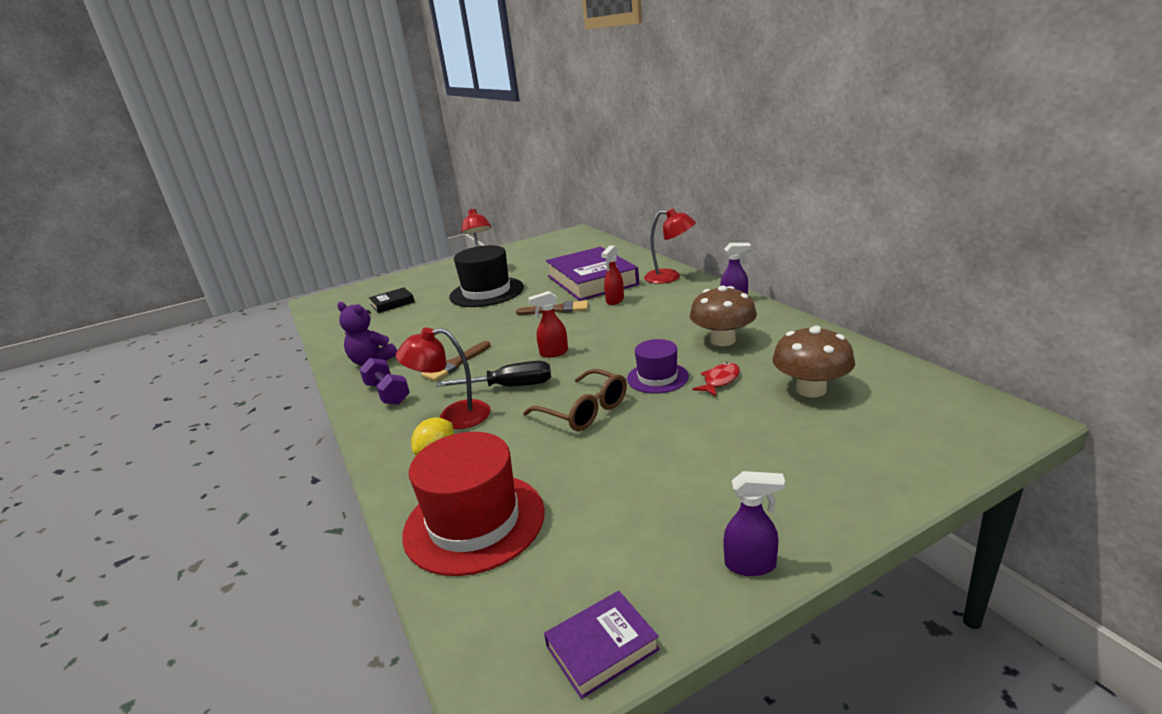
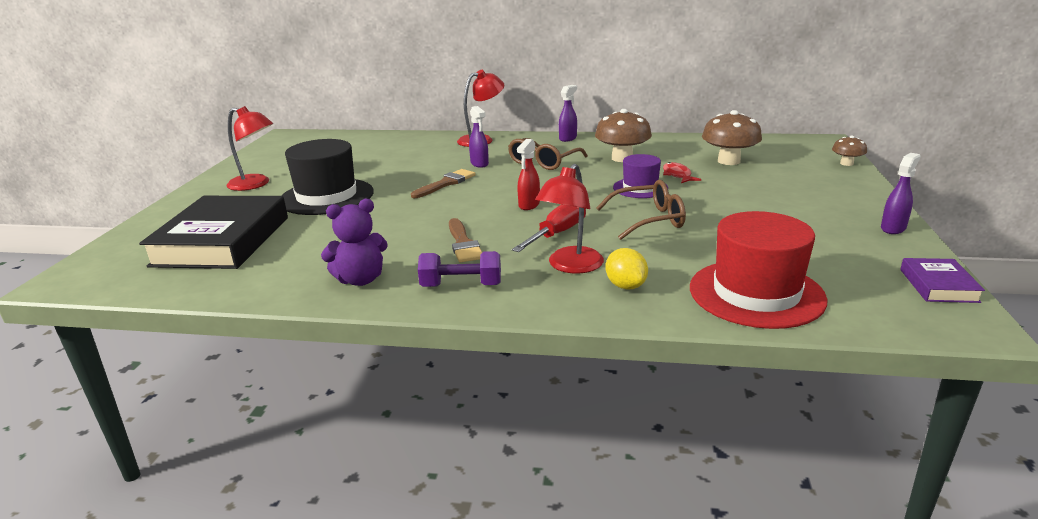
camera: 55 degrees left, 0 degrees up
black book [369,288,414,313] -> black book [139,196,288,269], size x2.21
black screwdriver [436,361,551,387] -> red screwdriver [512,204,586,252]
purple book [546,247,639,301] -> none
red spray bottle [601,246,624,305] -> purple spray bottle [469,106,489,168]
none -> brown glasses [508,138,588,170]
none -> brown mushroom [832,136,867,166]

